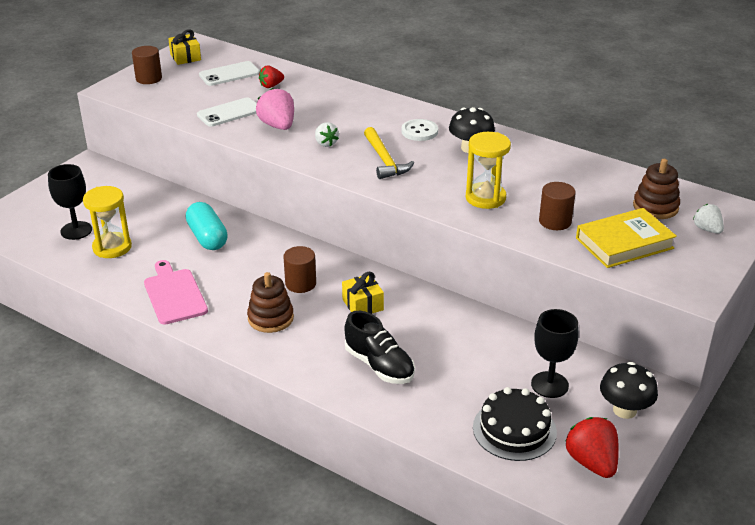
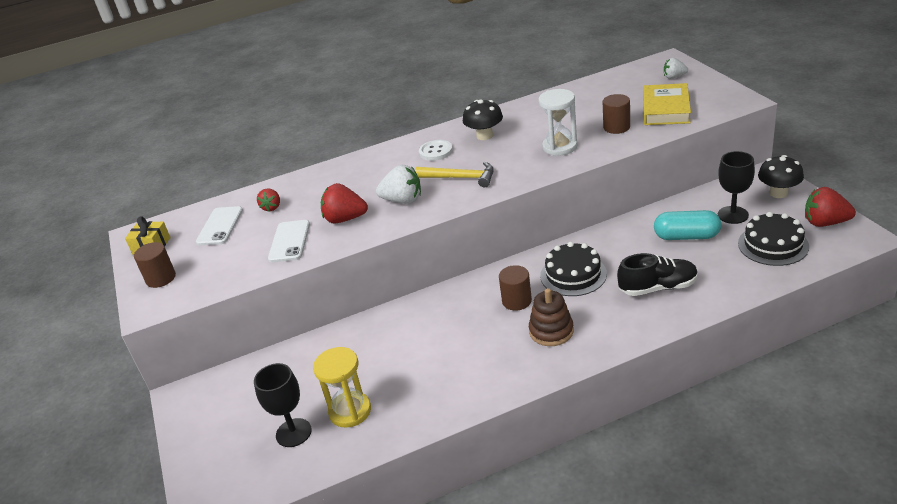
camera: 50 degrees left, 0 degrees up
pink cutting board [144,260,208,325] -> none
turquoise capsule [186,202,228,250] -> turquoise capsule moved to [654,210,721,240]
pink strawberry [256,88,294,130] -> red strawberry [321,183,368,224]
white strawberry [315,122,339,147] -> white strawberry [376,165,421,204], size x1.64
yellow gift [342,271,384,314] -> black cake [540,242,607,296]
yellow hourglass [466,132,511,209] -> white hourglass [538,89,578,156]
brown stacking toy [633,159,680,219] -> none

